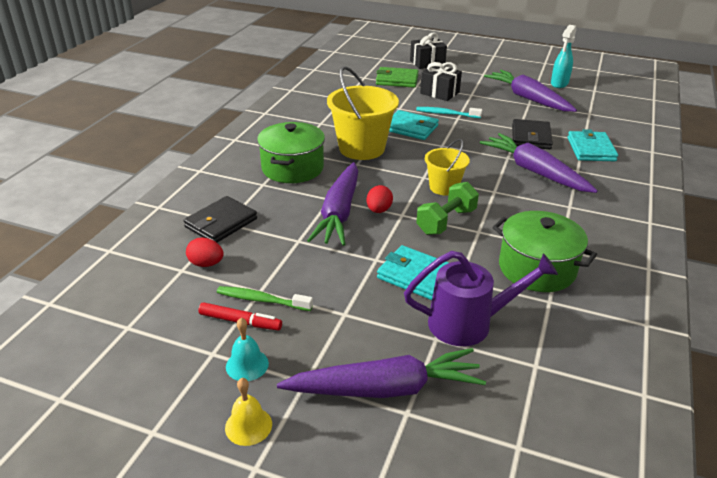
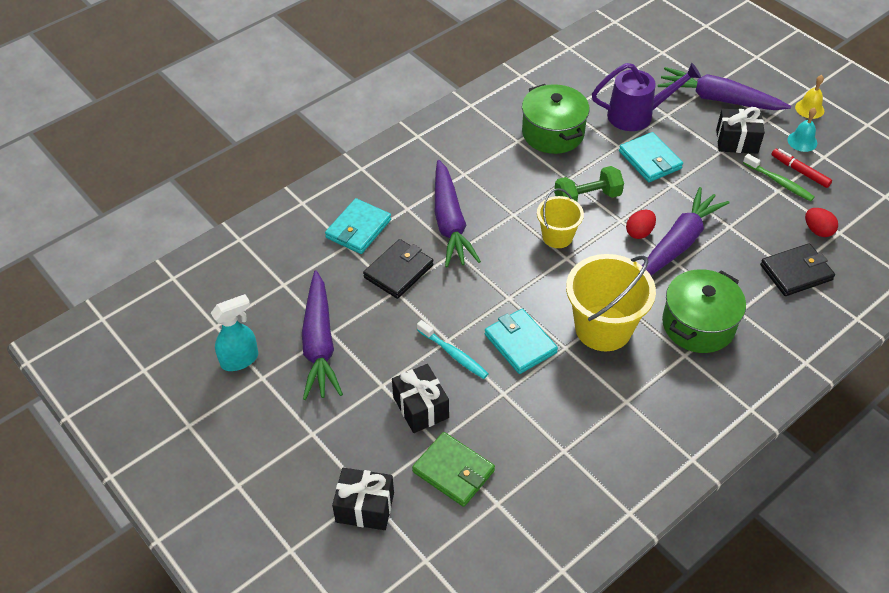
camera: 150 degrees left, 15 degrees up
purple watering can [404,251,558,346] -> purple watering can turned 150 degrees clockwise [592,63,701,131]
none -> black gift [716,107,765,154]

